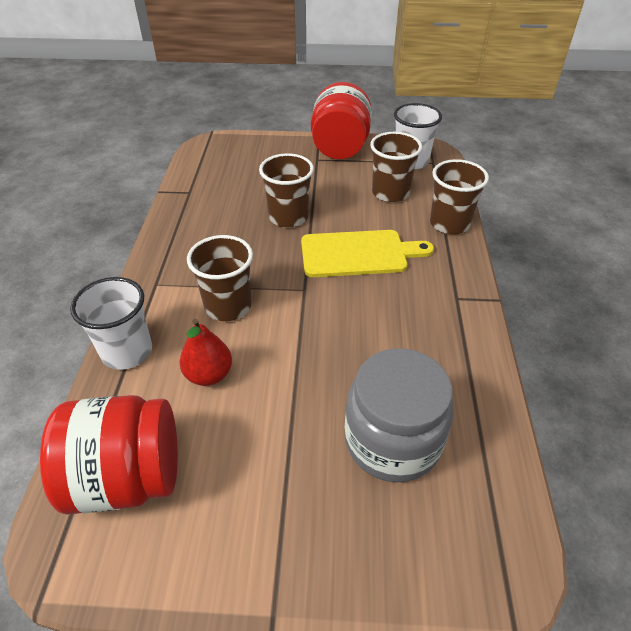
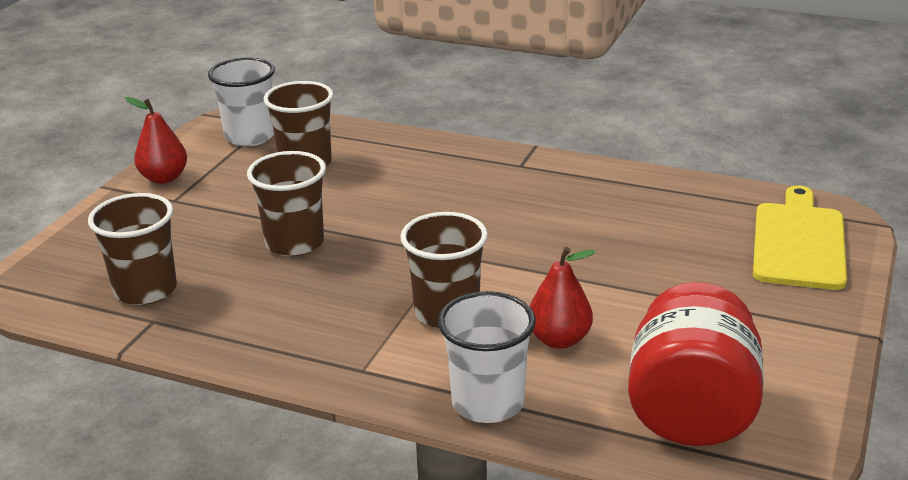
camera: 70 degrees left, 15 degrees down
yellow cutting board [301,230,434,277] -> yellow cutting board moved to [753,185,847,290]
red jar [311,82,372,159] -> red pear [125,97,187,184]
grey jar [345,348,454,482] -> none
brown cup [430,159,489,234] -> brown cup moved to [88,193,177,305]

